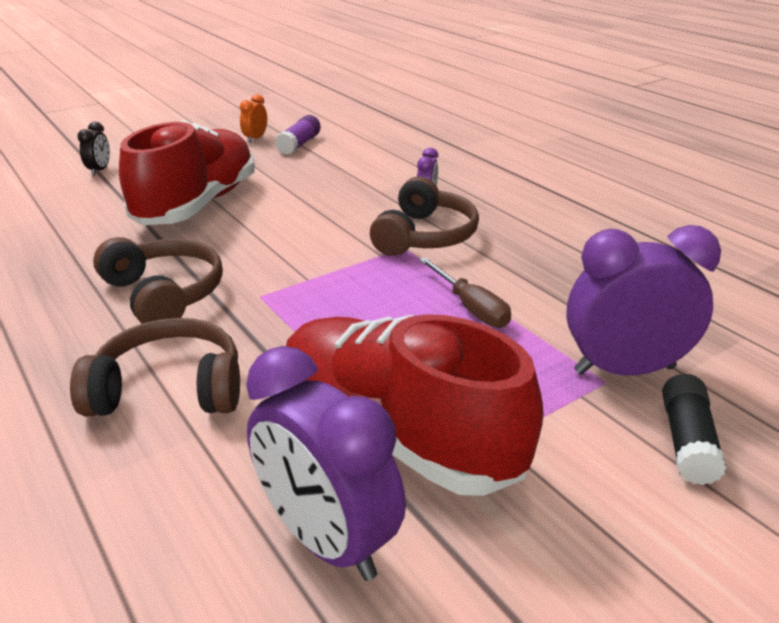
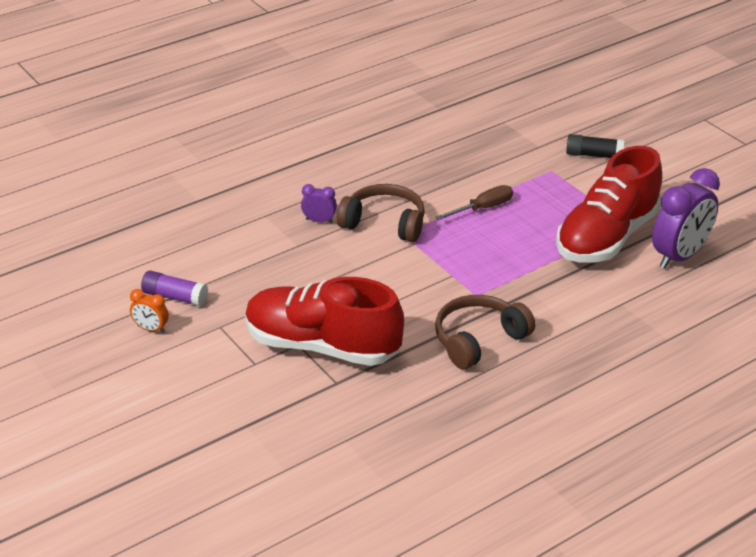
camera: 90 degrees left, 5 degrees up
brown headphones [70,318,240,416] -> none
black clock [78,122,110,176] -> none
purple clock [566,225,721,376] -> none

